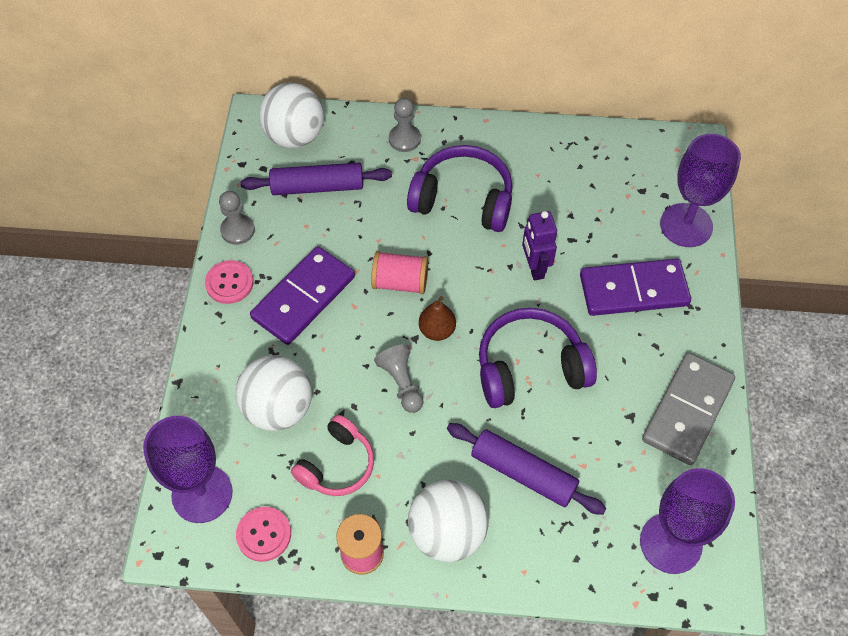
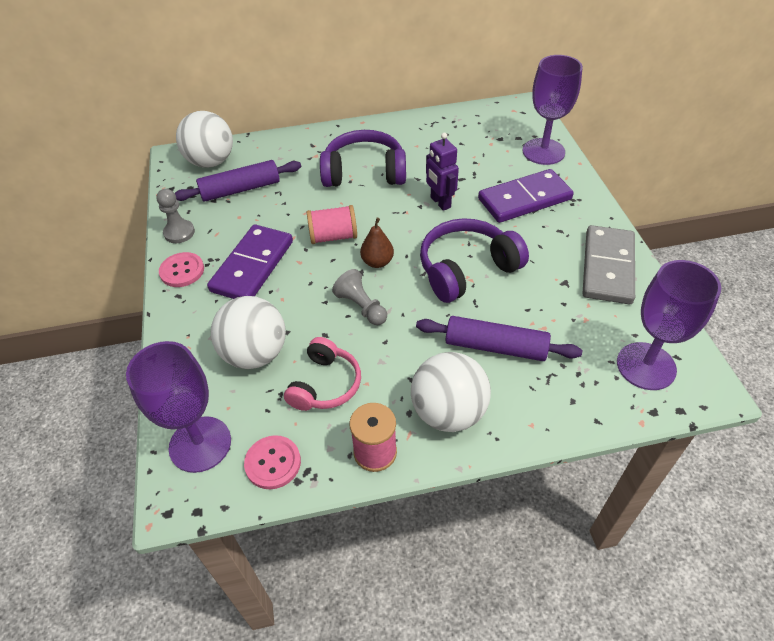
camera: 15 degrees left, 10 degrees down
grey pawn [389,98,421,152] -> none

